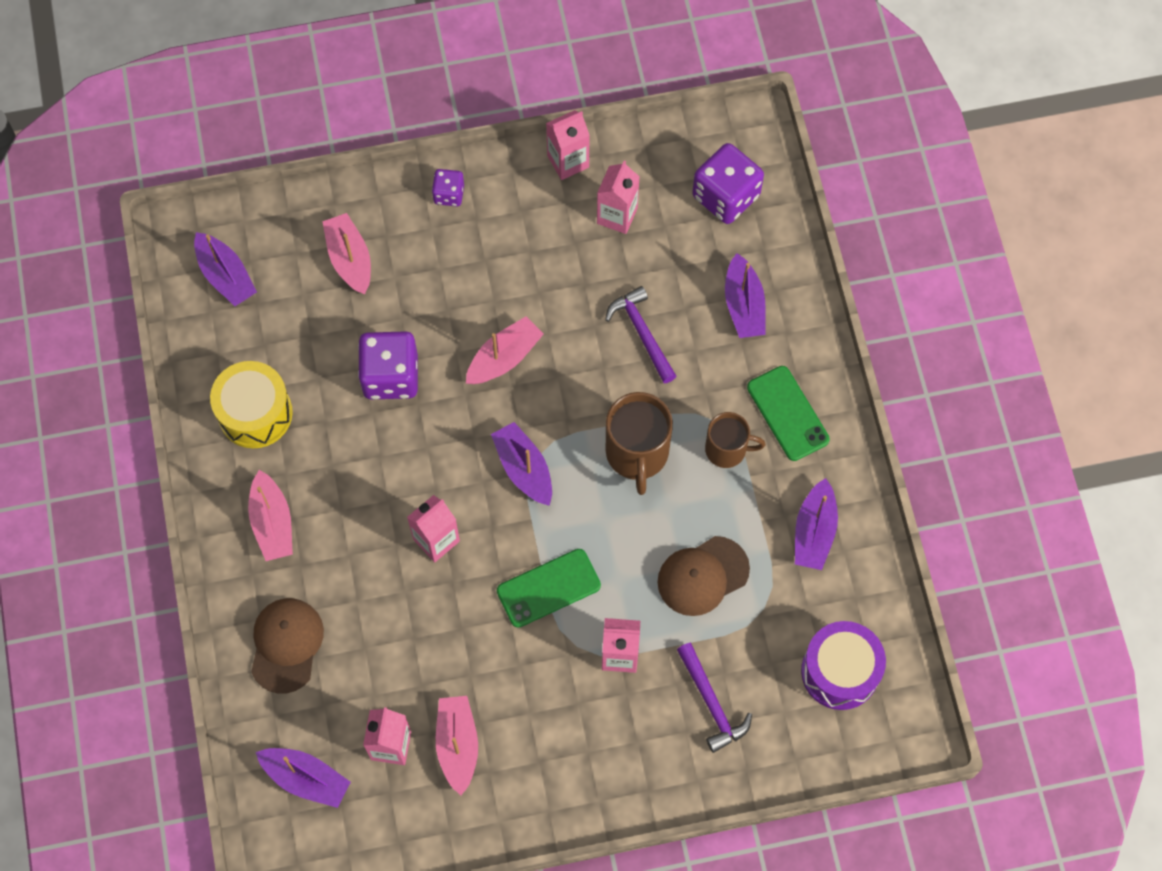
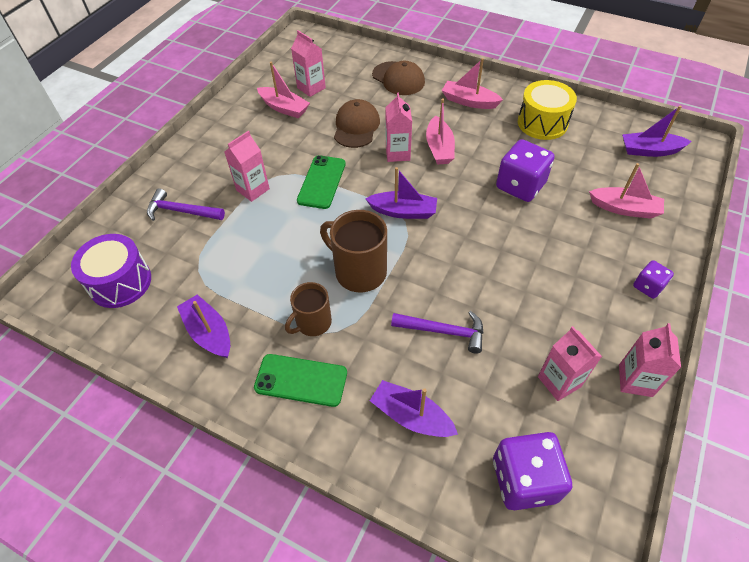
camera: 130 degrees right, 15 degrees down
purple boat [256,748,351,808] -> none
pink boat [466,316,544,384] -> pink boat moved to [426,99,455,165]
brown cap [657,536,750,616] -> brown cap moved to [334,99,380,148]

